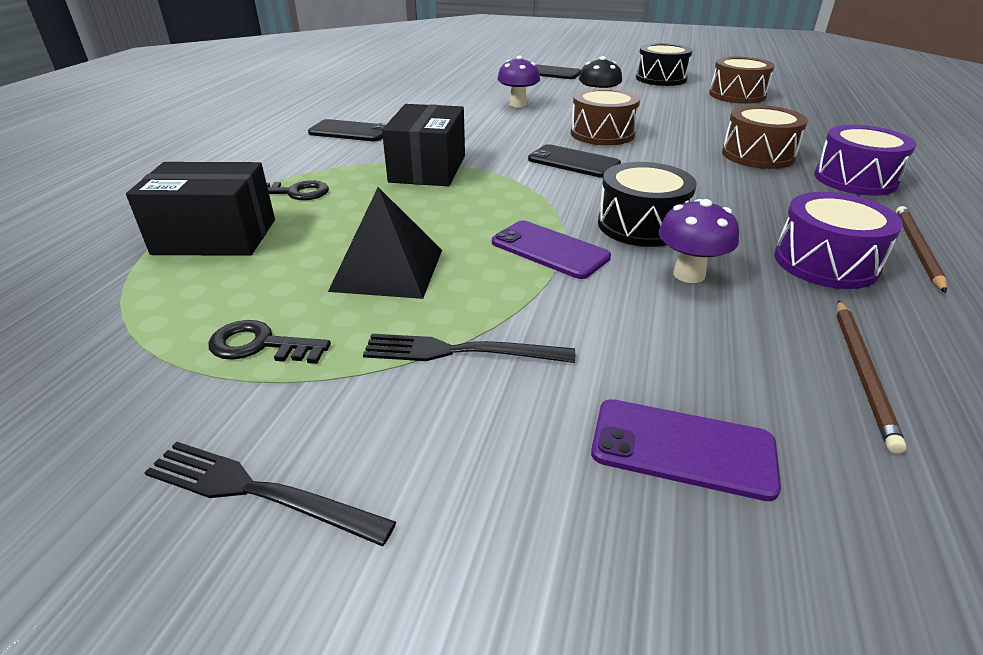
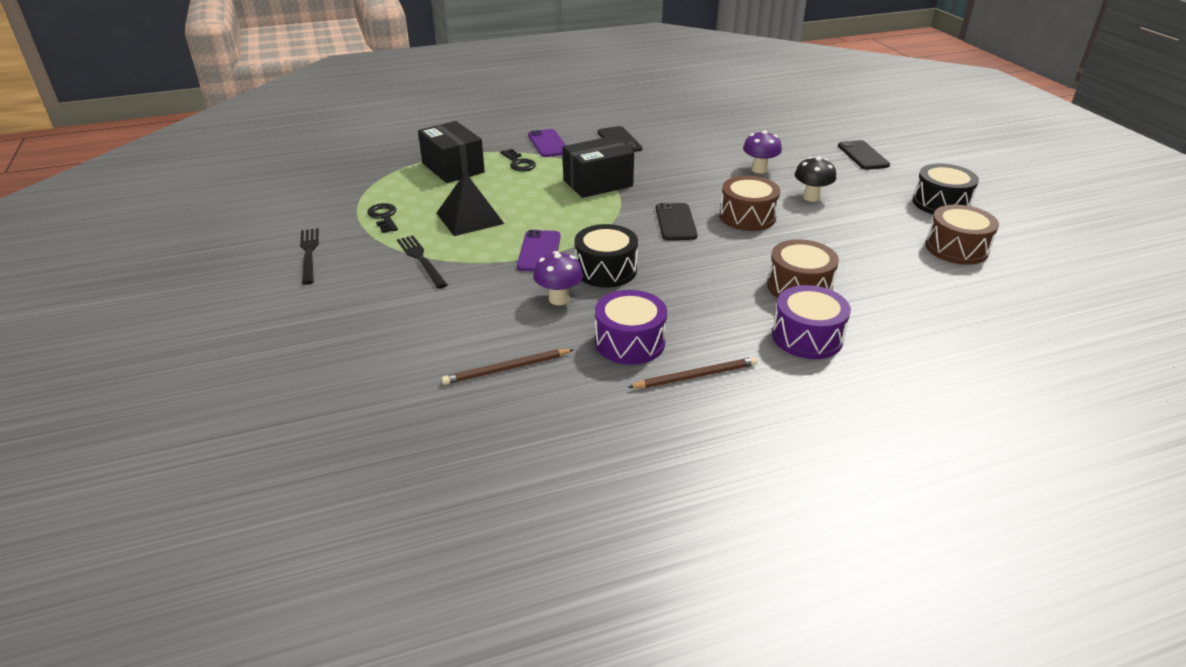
camera: 55 degrees right, 0 degrees up
purple phone [591,399,781,501] -> purple phone moved to [528,129,566,157]

